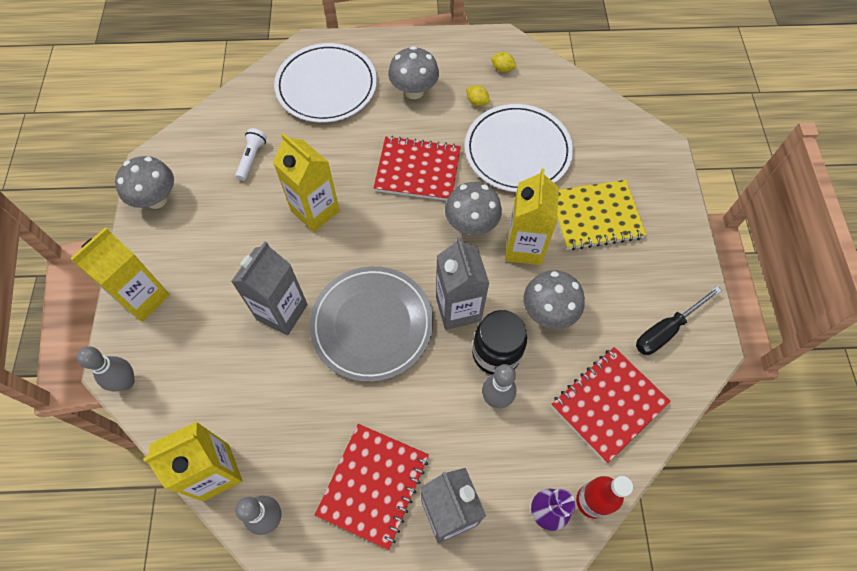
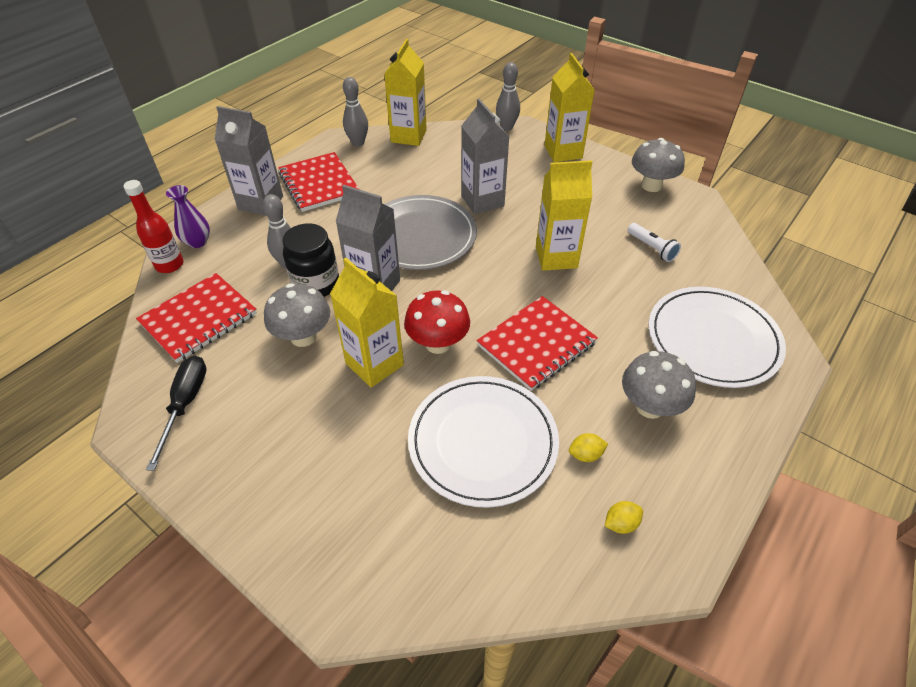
camera: 130 degrees right, 15 degrees down
grey mushroom [445,182,502,235] -> red mushroom [404,290,470,354]
red notebook [551,347,671,463] -> red notebook turned 45 degrees clockwise [136,273,257,363]
yellow notebook [557,180,646,250] -> none

